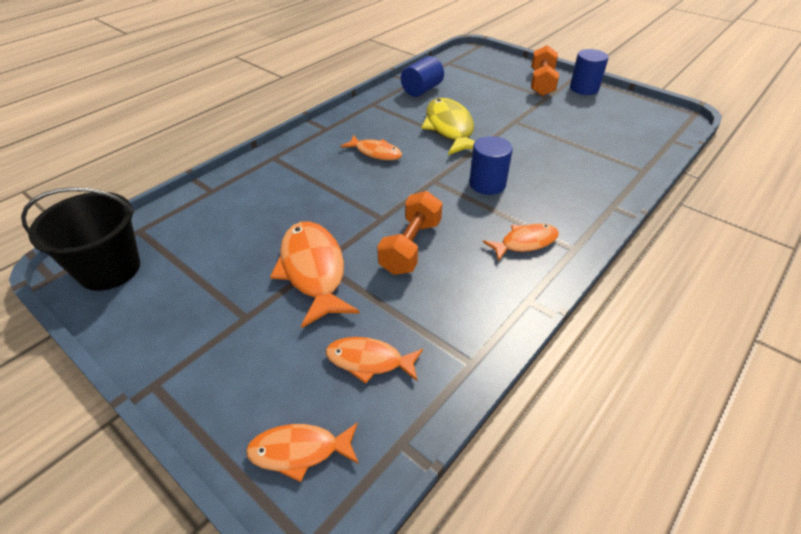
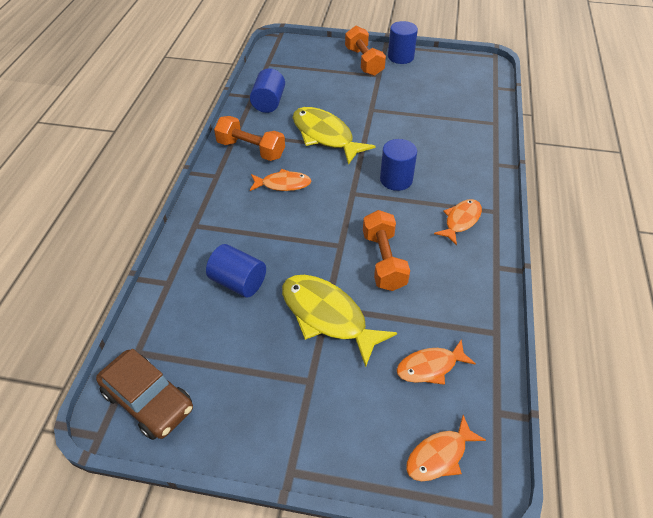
camera: 30 degrees left, 5 degrees up
black bucket [21,187,140,291] -> brown car [96,349,193,440]
orange fish [270,221,360,328] -> yellow fish [282,275,397,367]
none -> blue cylinder [206,244,266,297]
none -> orange dumbbell [214,116,285,161]

